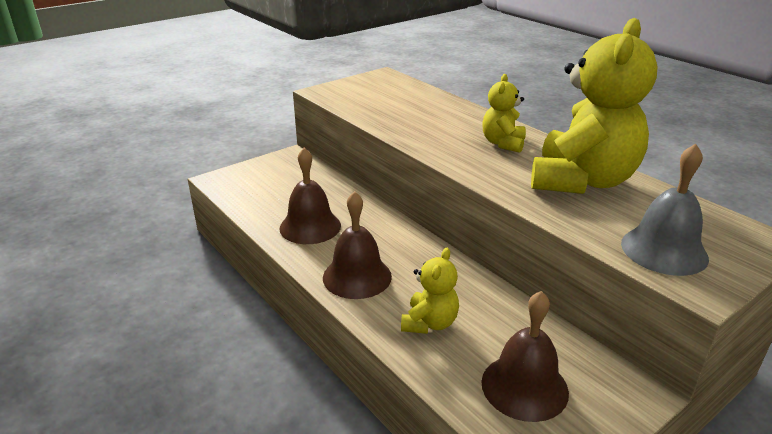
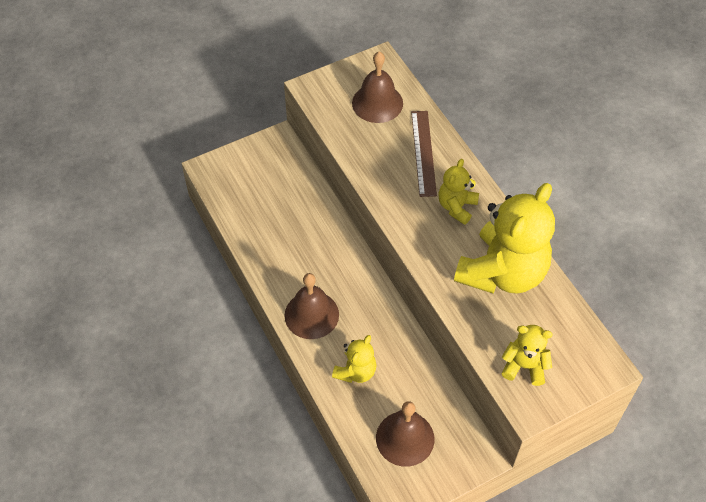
camera: 10 degrees right, 25 degrees up
brown bell [279,148,341,244] -> brown bell moved to [352,51,403,123]
grey bell [621,144,709,276] -> yellow teddy bear [501,325,552,386]
none -> brown ruler [411,111,437,197]

